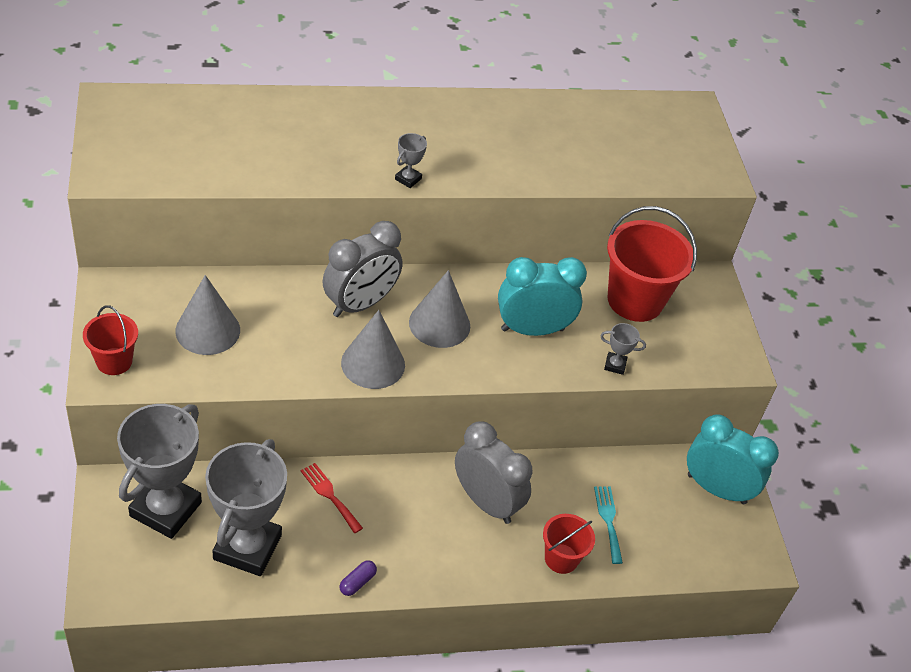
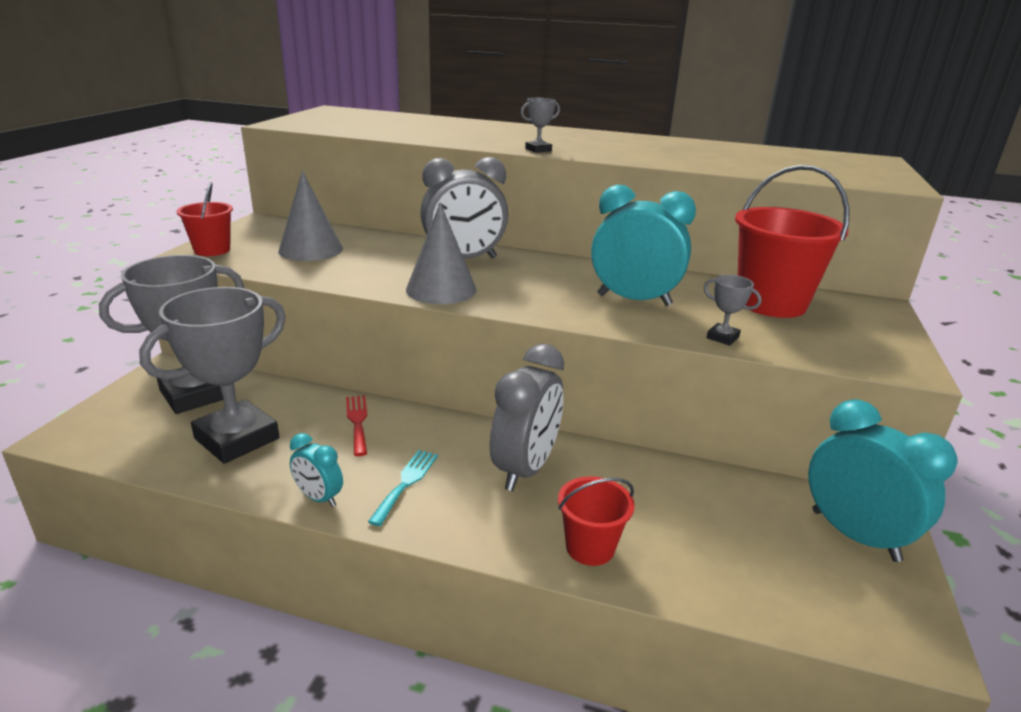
camera: 30 degrees right, 20 degrees down
purple capsule [340,560,377,596] -> turquoise clock [290,433,343,507]
grey cone [409,270,470,348] -> none
grey clock [455,421,533,524] -> grey clock turned 45 degrees clockwise [490,344,564,491]
turquoise fork [594,486,623,564] -> turquoise fork moved to [368,450,438,526]

